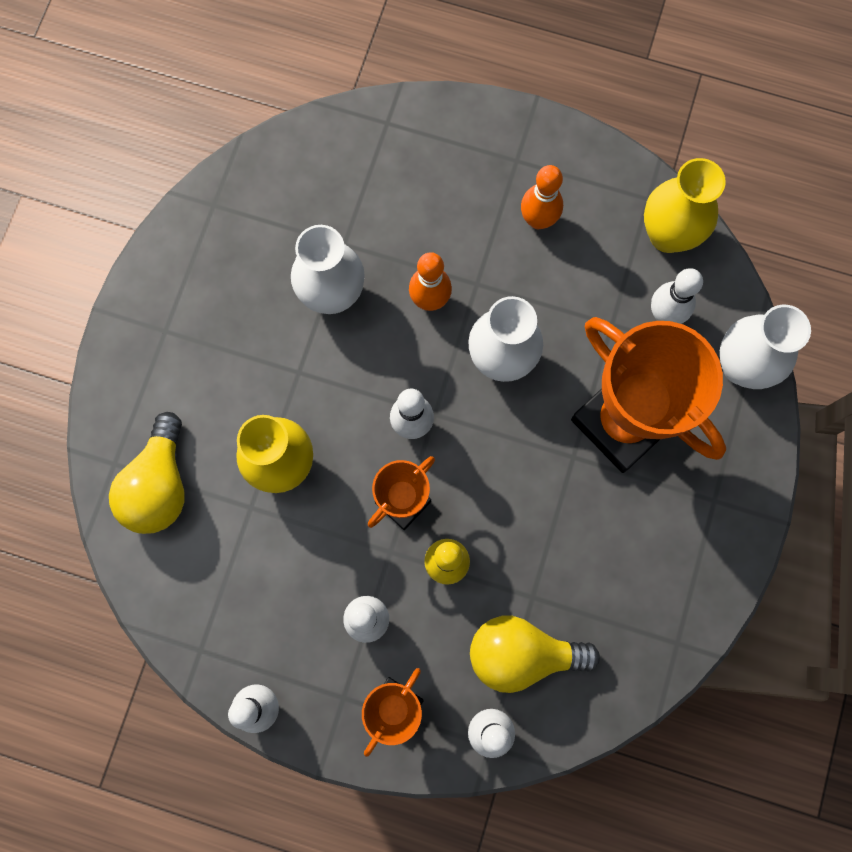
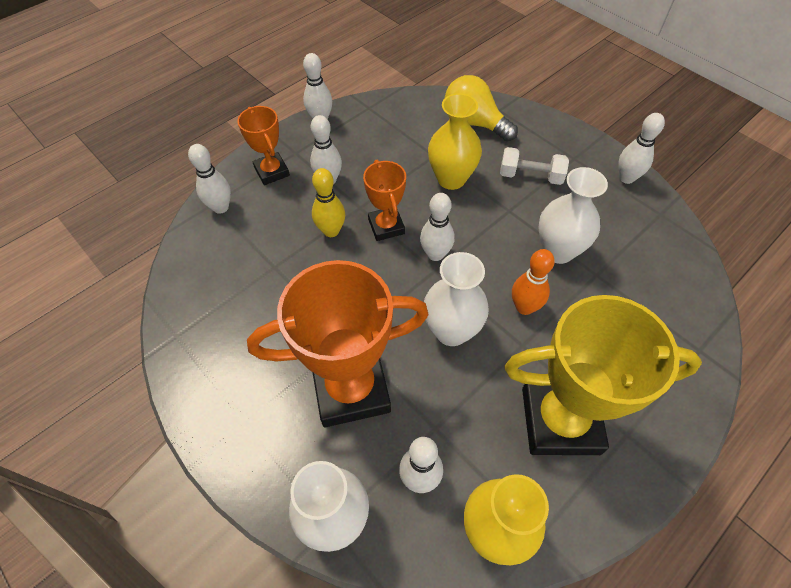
camera: 120 degrees right, 20 degrees down
yellow light bulb [470,616,600,693] -> none
orange bowling pin [521,165,563,229] -> yellow trophy [504,295,702,455]
none -> white dumbbell [500,147,569,185]
none -> white bowling pin [618,113,665,184]

